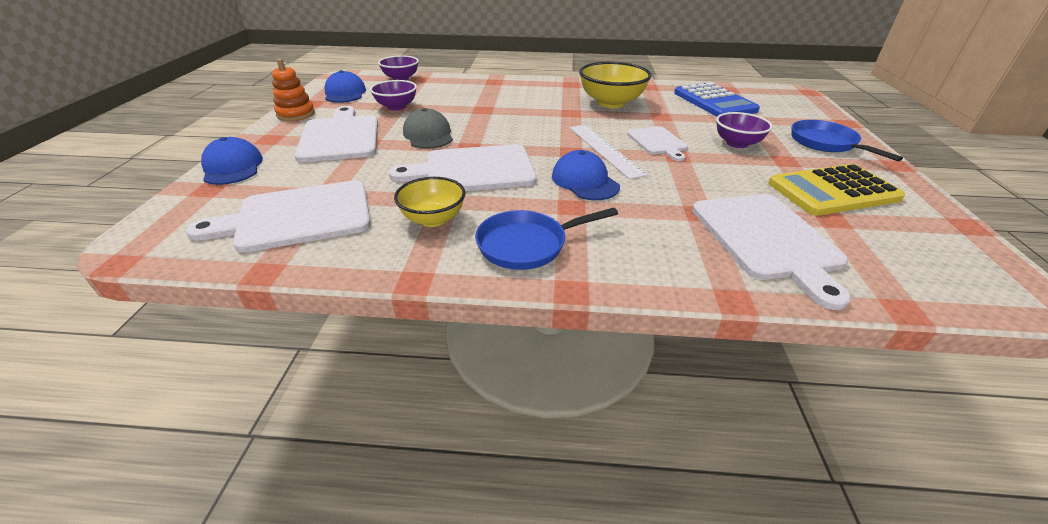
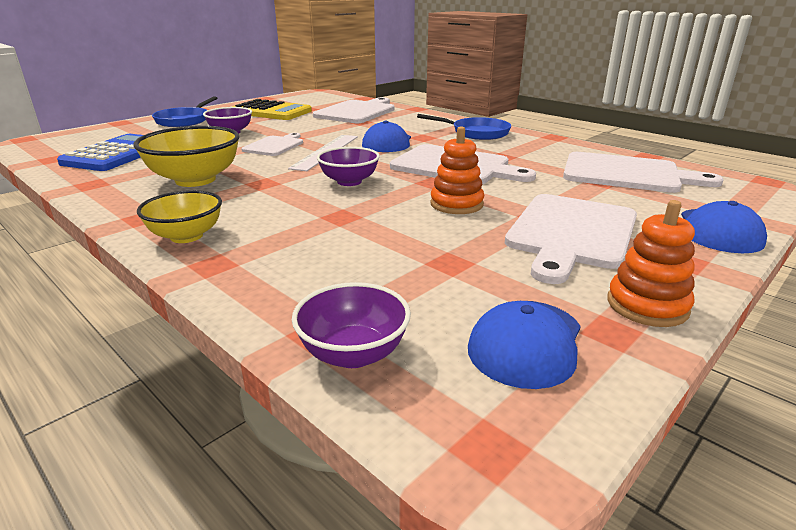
camera: 140 degrees left, 10 degrees down
purple bowl [370,80,417,110] -> purple bowl moved to [317,147,380,186]
yellow bowl [394,177,466,227] -> yellow bowl moved to [137,190,222,243]
grey cap [403,108,453,149] -> orange stacking toy [430,127,484,214]

